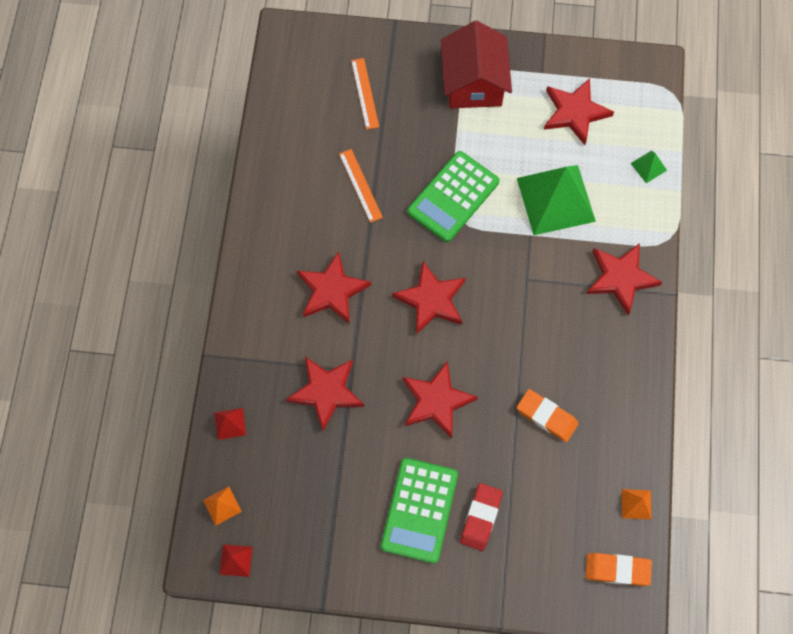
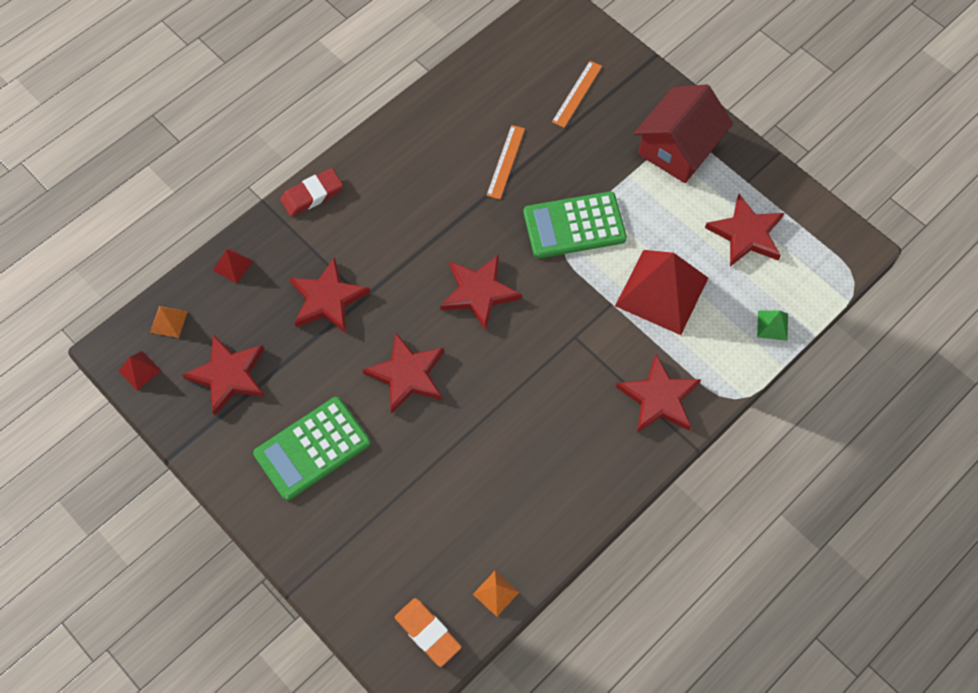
camera: 40 degrees right, 5 degrees down
red star [297,251,371,324] -> red star moved to [182,334,265,416]
red eraser [460,483,503,551] -> red eraser moved to [280,168,343,217]
green pyramid [517,165,596,235] -> red pyramid [615,250,708,335]
orange eraser [517,389,579,442] -> none

